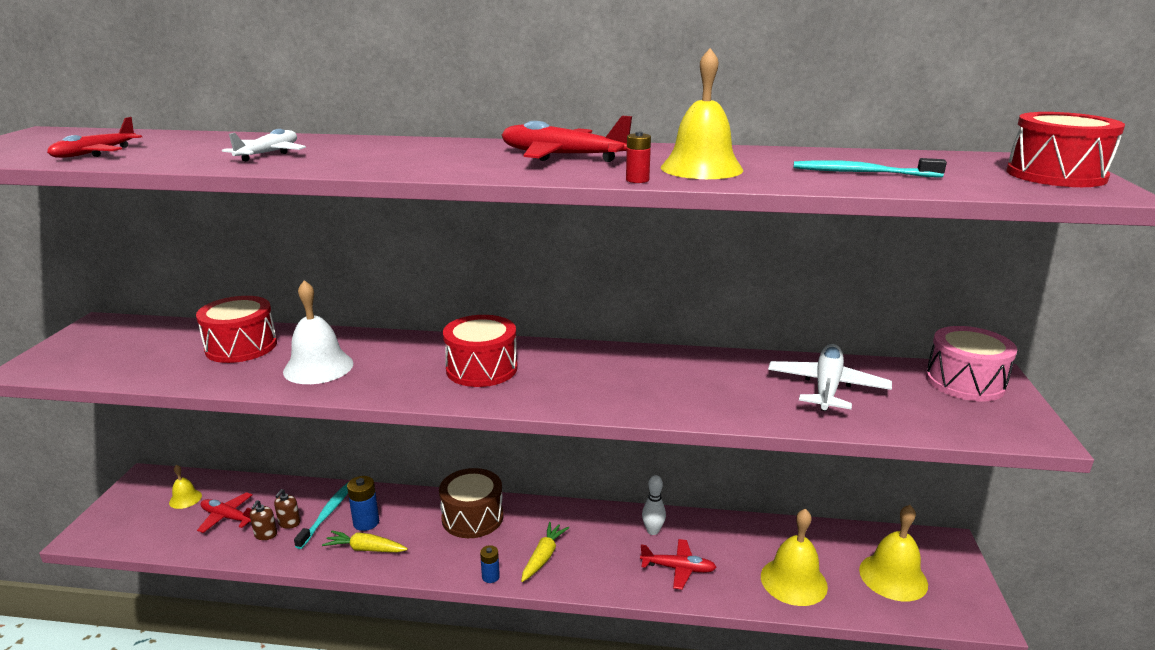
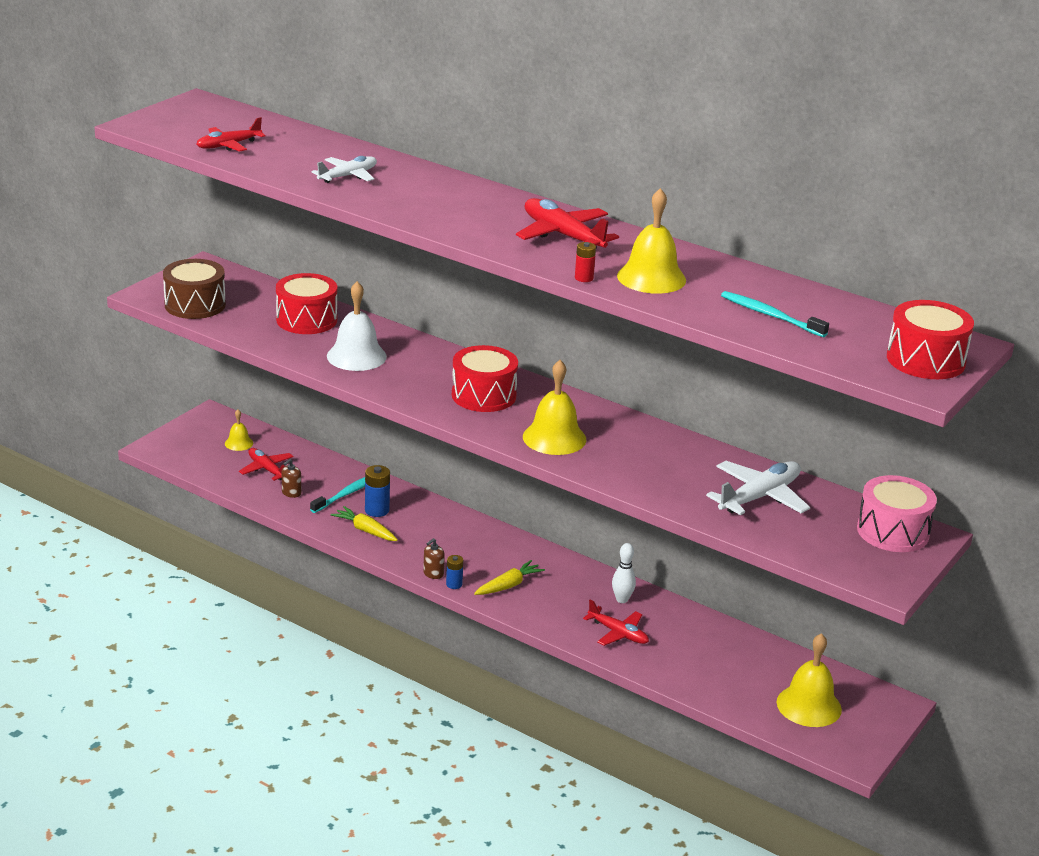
camera: 25 degrees right, 5 degrees up
brown soap dispenser [274,489,300,529] -> brown soap dispenser moved to [423,538,445,579]
brown drum [439,468,503,538] -> brown drum moved to [163,259,226,319]
yellow bell [761,509,828,606] -> yellow bell moved to [523,360,586,455]

